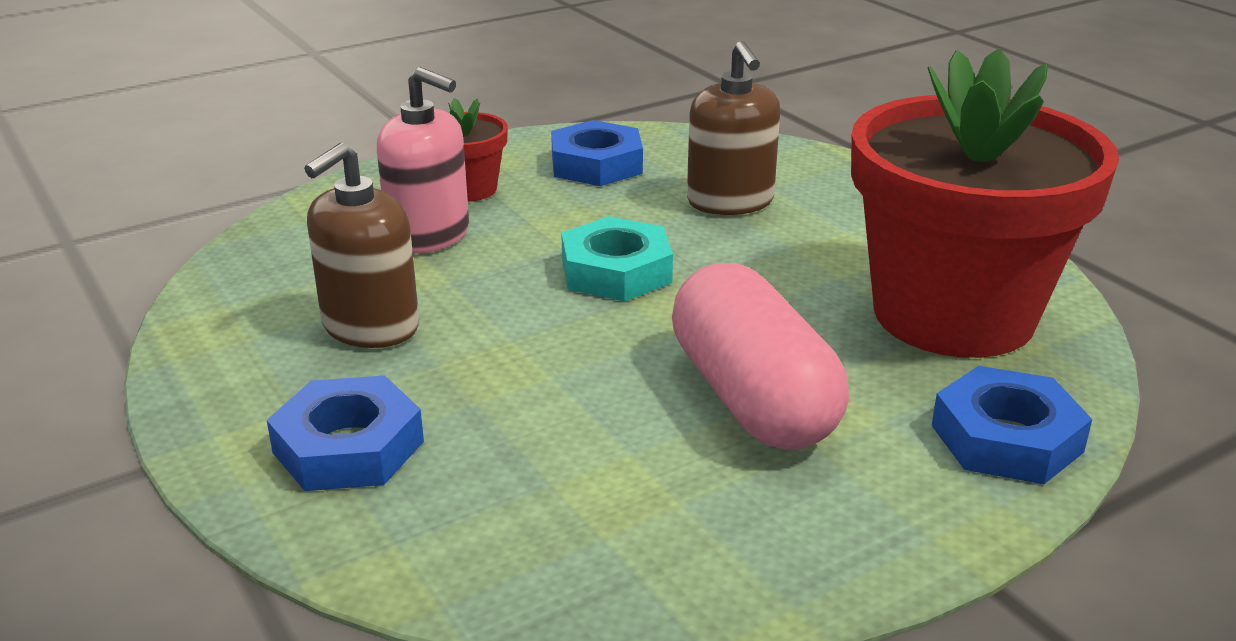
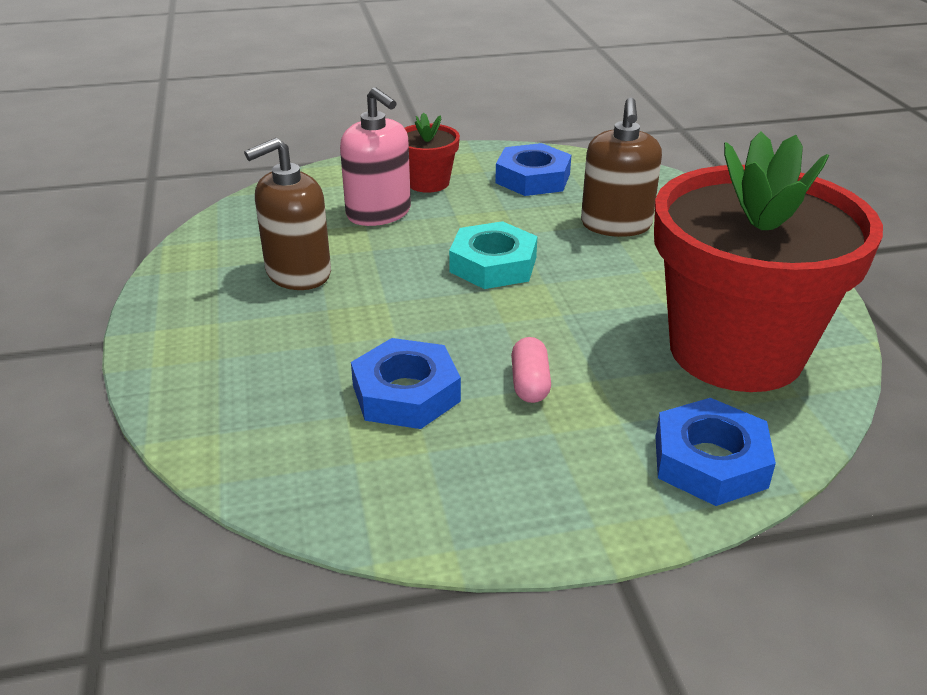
camera: 20 degrees right, 5 degrees up
blue nut [267,375,424,491] -> blue nut moved to [351,338,461,429]
pink capsule [672,263,849,450] -> pink capsule [511,337,551,403], size x0.42

